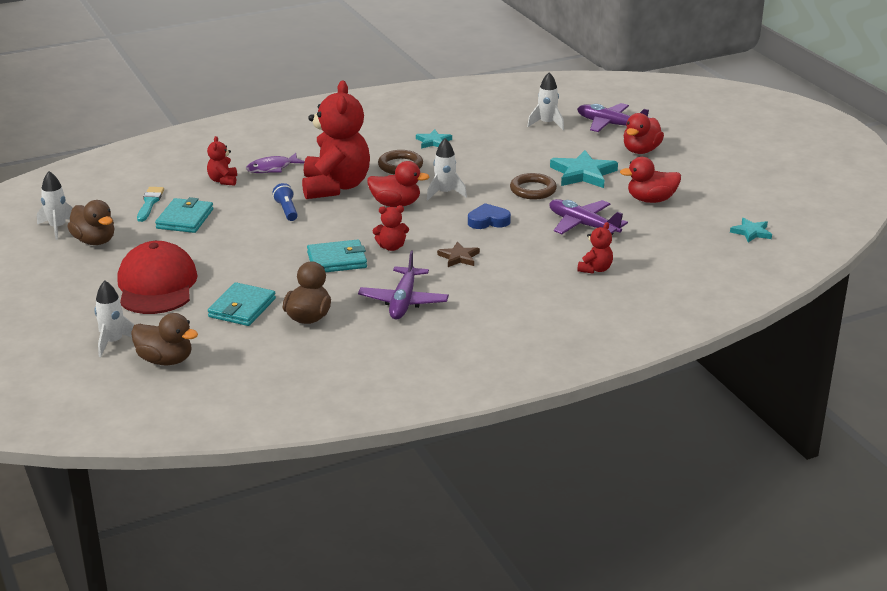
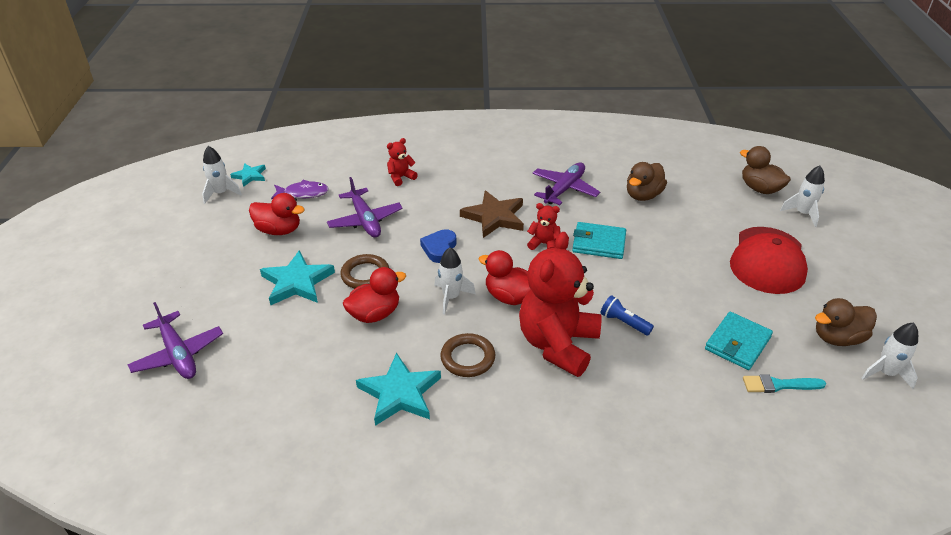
camera: 155 degrees left, 10 degrees up
brown duck [67,200,114,245] -> brown duck turned 90 degrees counterclockwise [815,298,877,346]
turquoise brush [137,187,164,222] -> turquoise brush turned 60 degrees clockwise [743,374,826,393]
red teddy bear [207,136,237,186] -> none
turquoise wallet [208,282,276,326] -> none
purple fish [246,153,305,173] -> purple fish moved to [271,180,329,199]
blue flashlight [273,183,298,221] -> blue flashlight turned 120 degrees clockwise [601,295,654,335]
turquoise star [416,129,452,149] -> turquoise star [356,353,441,426], size x1.77
brown star [437,242,480,267] -> brown star [460,190,524,238], size x1.77
blue heart [468,203,511,229] -> blue heart turned 90 degrees clockwise [420,229,456,263]
white rocket [527,72,564,130] -> white rocket moved to [202,146,242,204]
red duck [623,113,664,154] -> red duck moved to [343,267,406,323]

